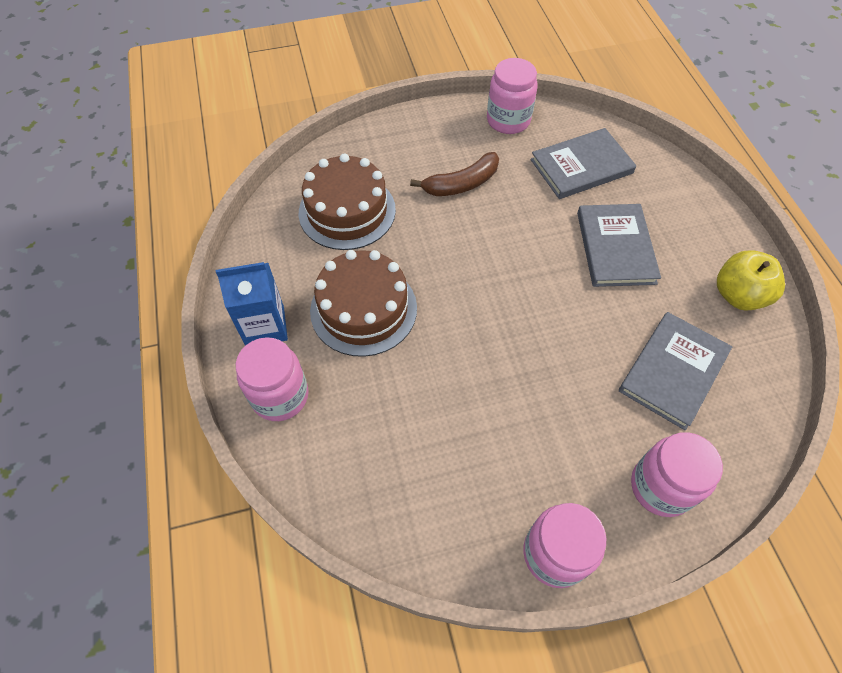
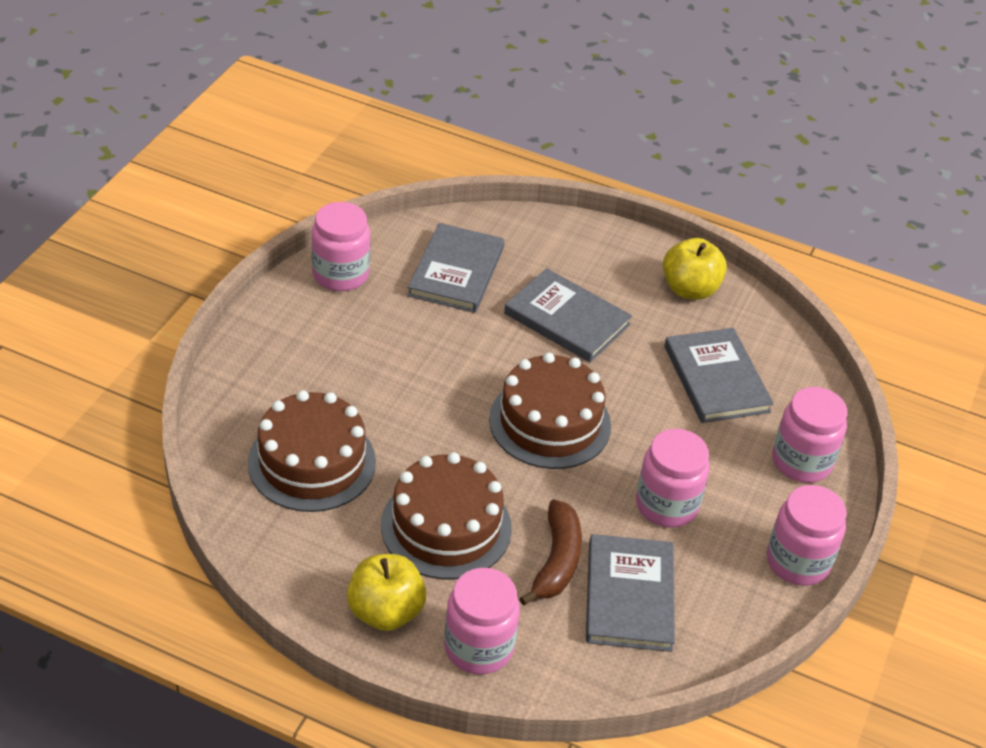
camera: 55 degrees left, 15 degrees down
blue carton [216,262,288,346] -> yellow apple [347,554,427,631]
brown banana [410,152,499,196] -> brown banana moved to [519,499,582,605]
none -> brown cake [489,352,611,469]
none -> grey book [586,534,675,652]
none -> pink jar [636,429,710,528]

